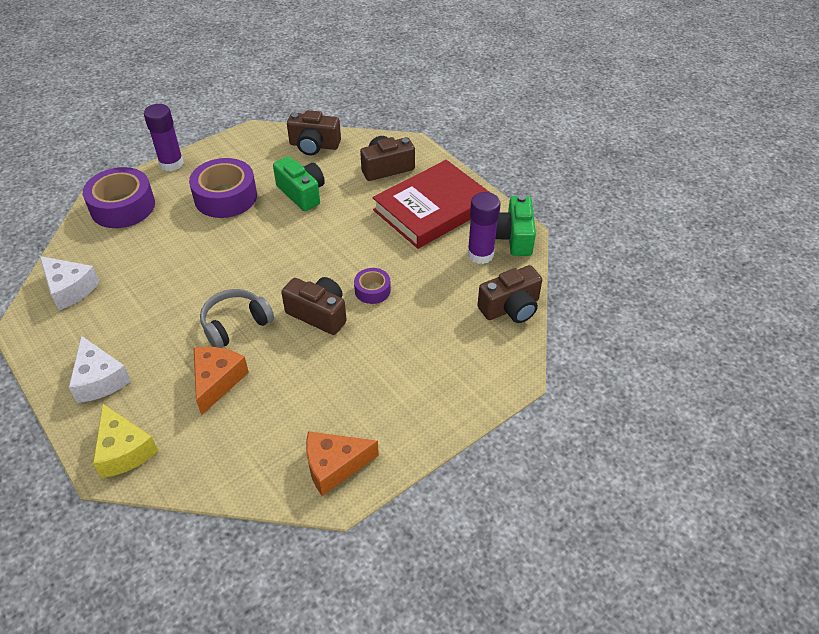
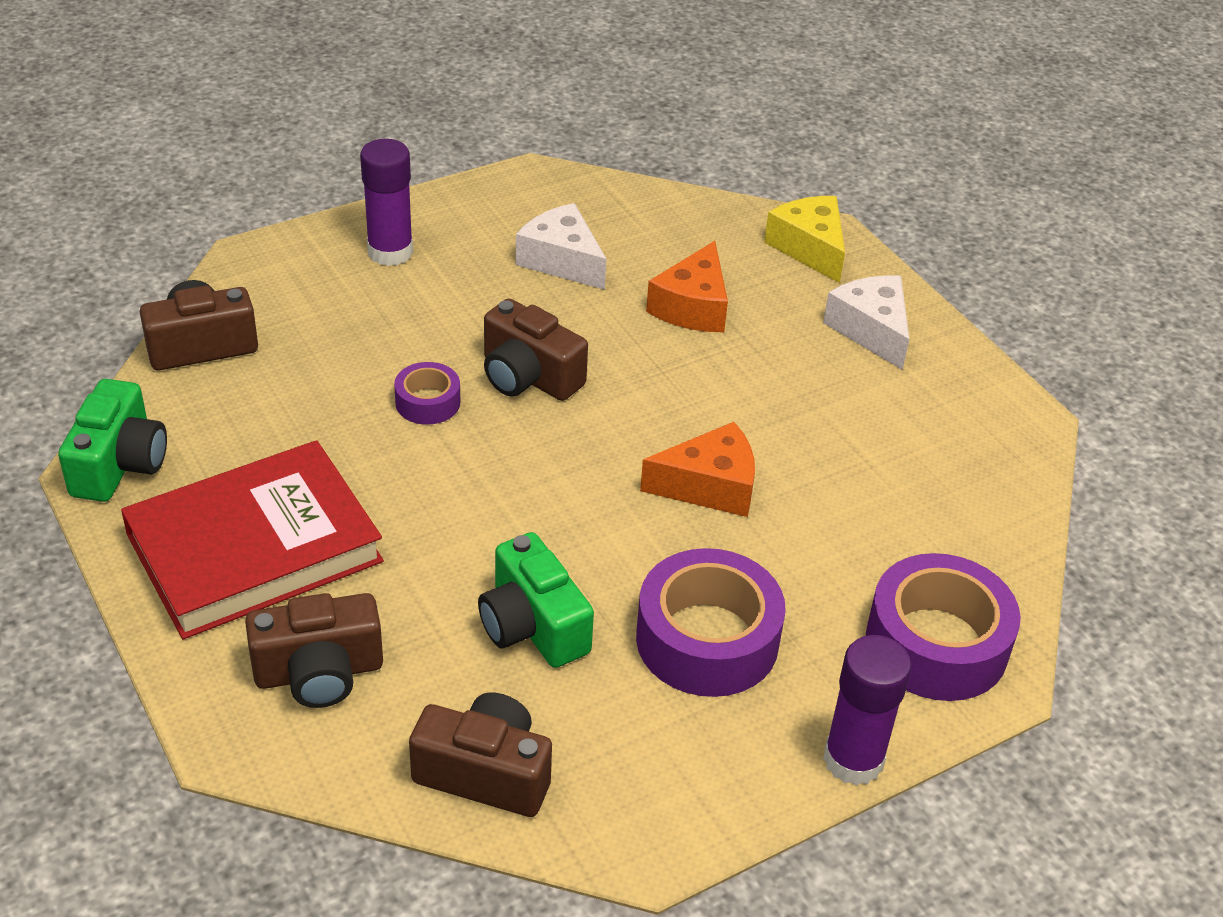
camera: 175 degrees left, 5 degrees down
white cheese [40,256,100,310] -> white cheese moved to [516,203,606,290]
grey headphones [200,289,274,348] -> none
orange cheese [306,431,379,496] -> orange cheese moved to [640,422,755,517]
purple glue stick [468,192,501,264] -> purple glue stick moved to [360,139,413,266]

